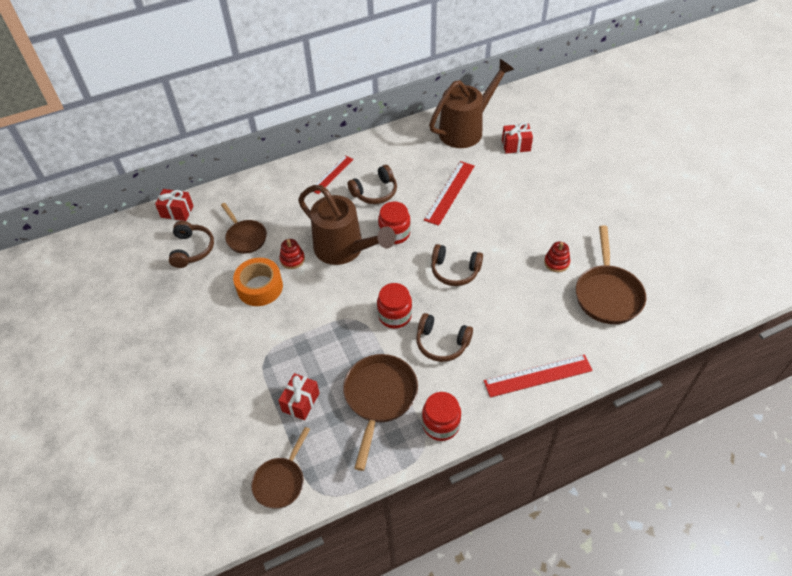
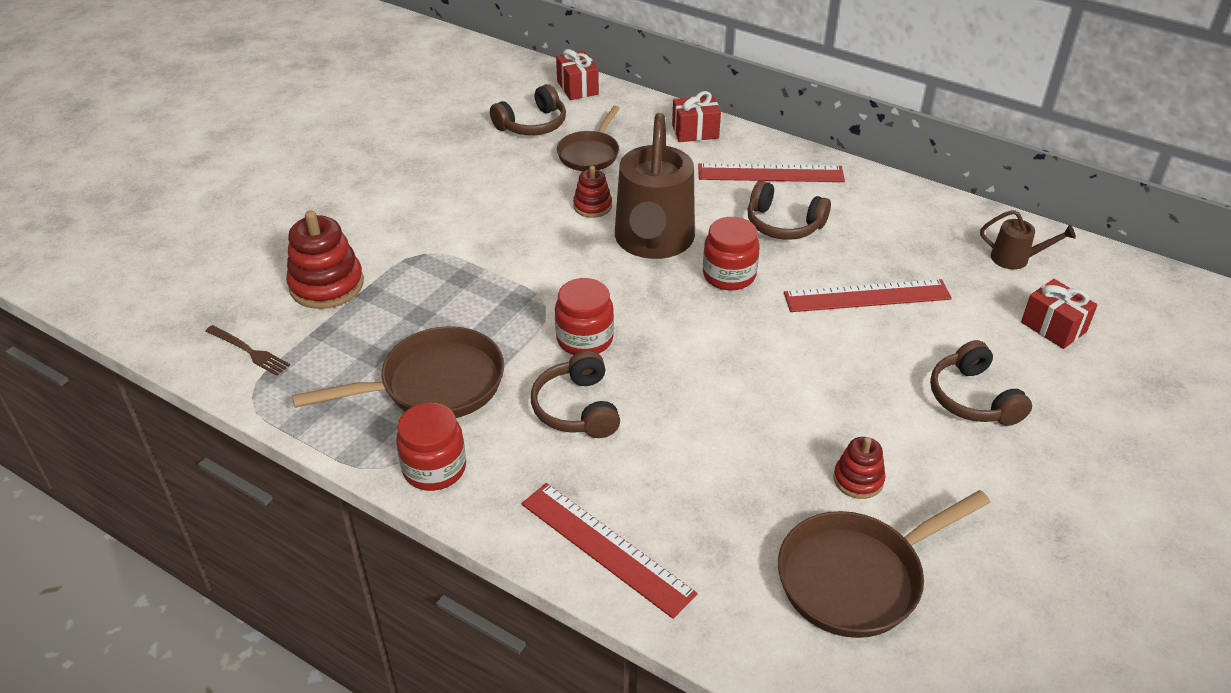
camera: 55 degrees right, 10 degrees down
orange tape [233,258,283,306] -> none
brown pan [251,427,310,509] -> brown fork [205,325,290,376]
red gift [278,373,319,420] -> red gift moved to [672,91,721,142]
red ruler [314,155,354,194] -> red ruler [698,163,845,182], size x1.51
brown watering can [429,59,514,148] -> brown watering can [980,210,1076,270], size x0.44
brown headphones [431,244,483,286] -> brown headphones moved to [930,340,1032,426]
none -> red stacking toy [286,210,364,309]

